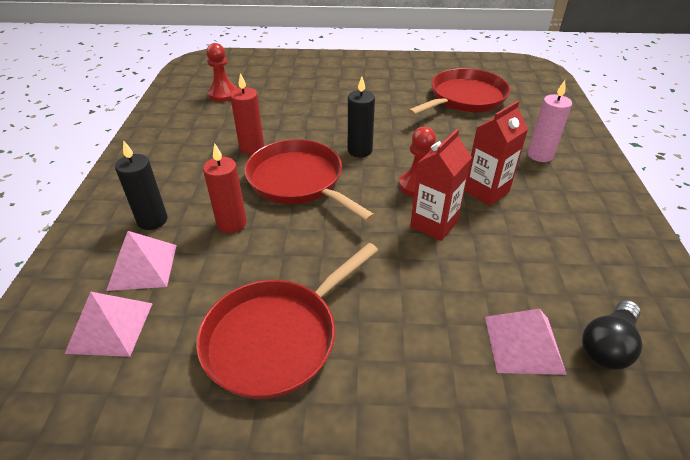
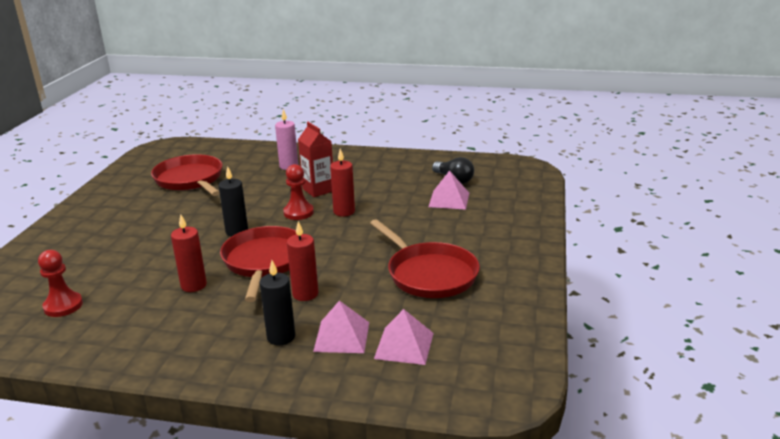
camera: 80 degrees left, 15 degrees down
red pan [245,139,375,222] -> red pan turned 120 degrees clockwise [220,226,297,302]
red carton [410,129,472,241] -> red candle [330,148,355,217]

